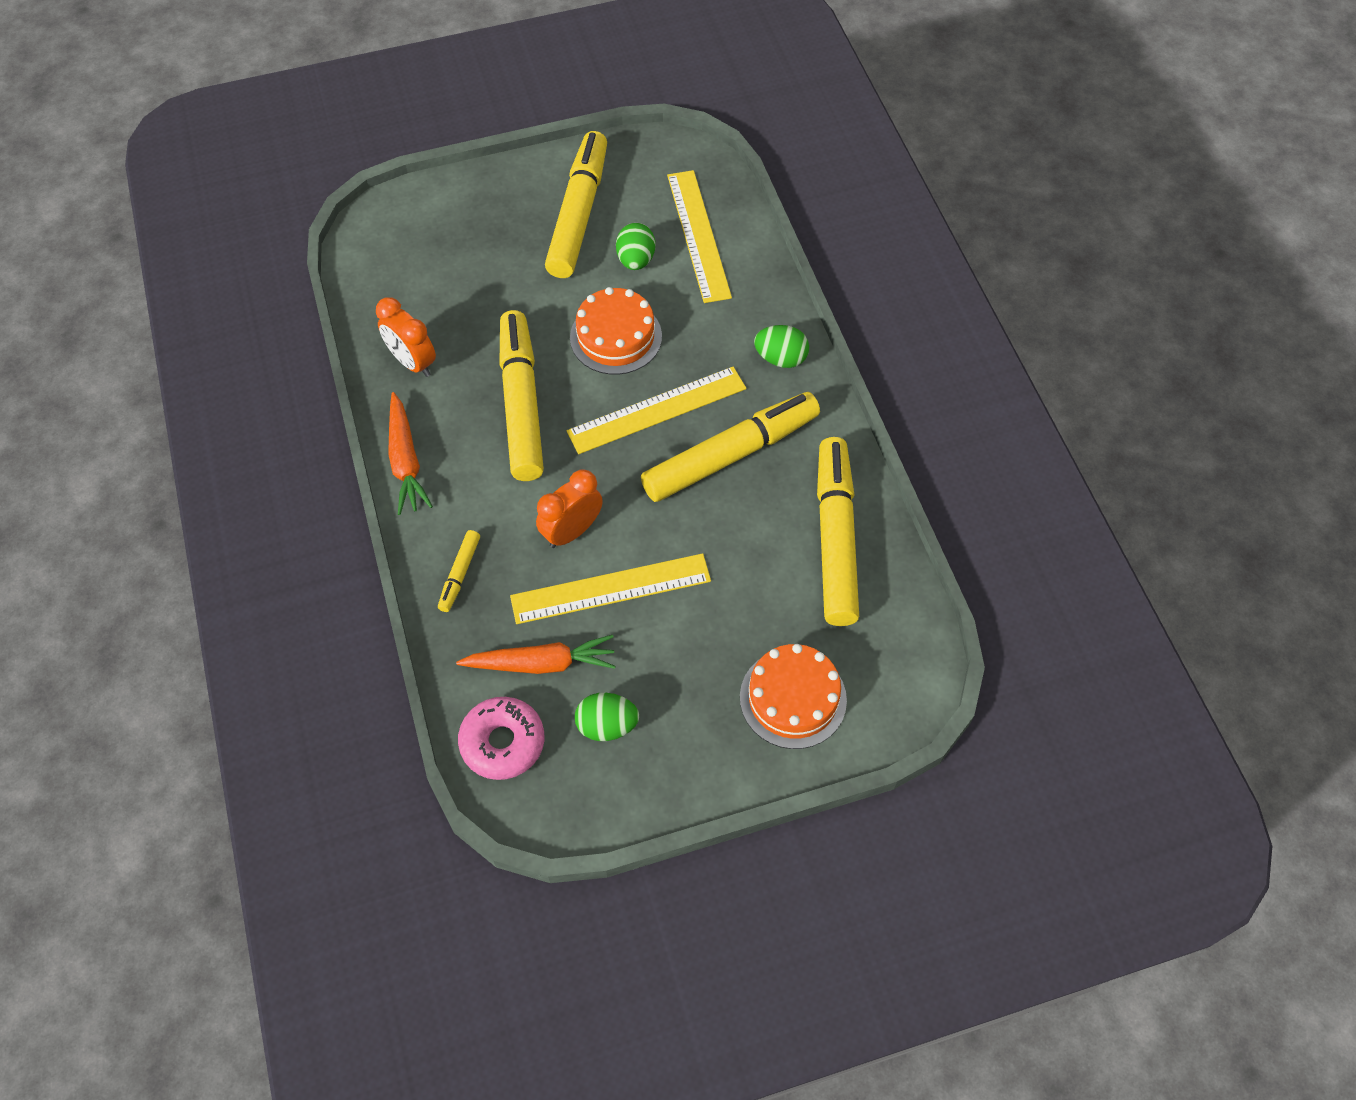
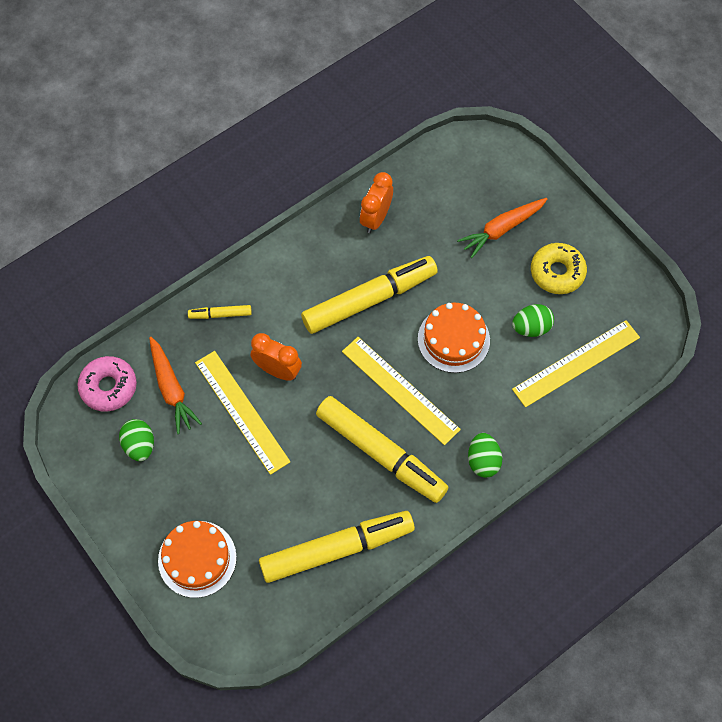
camera: 70 degrees right, 5 degrees up
orange carrot [388,392,433,515] -> orange carrot moved to [457,198,547,258]
yellow marker [545,131,607,278] -> yellow donut [531,243,587,294]

